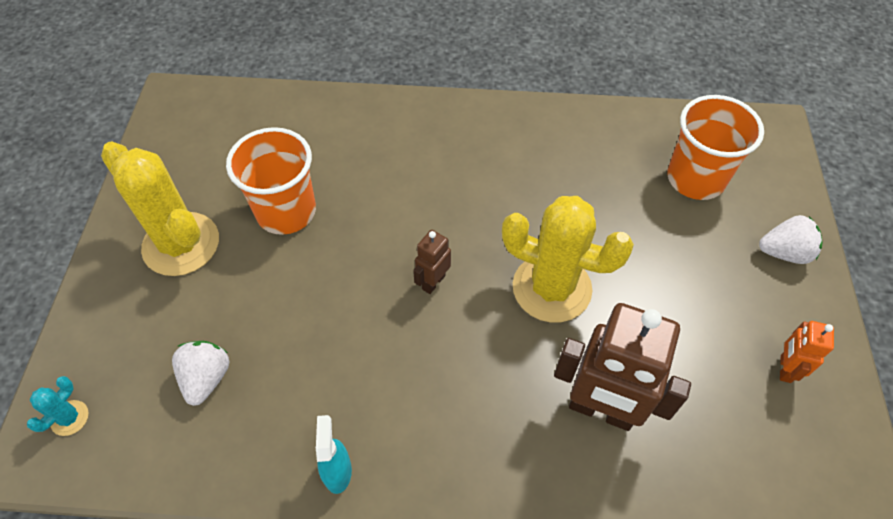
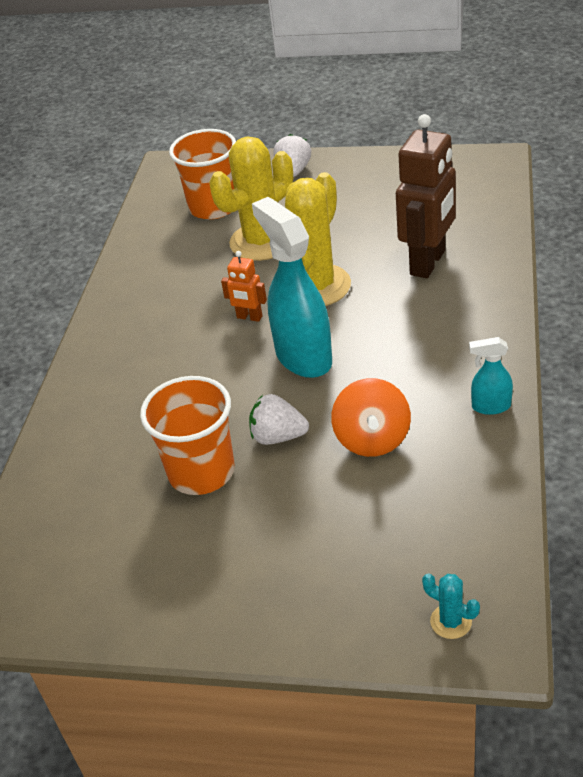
camera: 80 degrees left, 15 degrees down
yellow cactus [101,141,219,276] -> yellow cactus moved to [209,136,293,261]
white strawberry [172,341,229,406] -> white strawberry moved to [249,394,309,445]
brown robot [413,230,451,294] -> turquoise spray bottle [252,197,332,378]
orange robot [780,321,834,383] -> orange robot moved to [221,251,267,322]
none -> orange spinning top [331,378,411,457]

